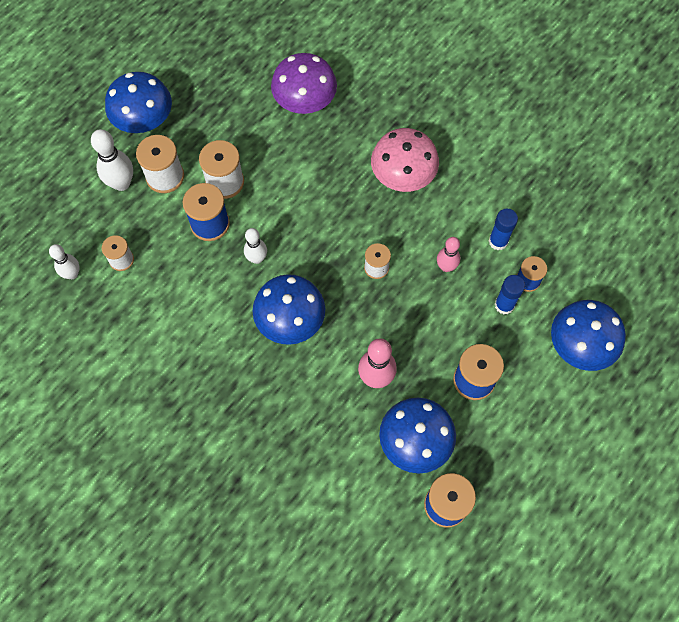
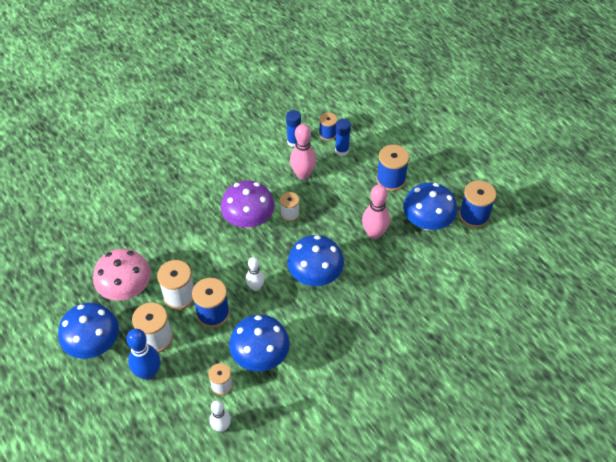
camera: 75 degrees left, 15 degrees down
white bowling pin [91,129,133,191] -> blue bowling pin [126,329,160,380]
purple mushroom [271,53,337,114] -> purple mushroom moved to [221,180,275,228]
pink mushroom [371,128,439,192] -> pink mushroom moved to [93,249,151,301]
pink bowling pin [437,237,460,272] -> pink bowling pin [290,124,316,179], size x1.53
blue mushroom [551,300,626,371] -> blue mushroom moved to [229,314,290,371]

